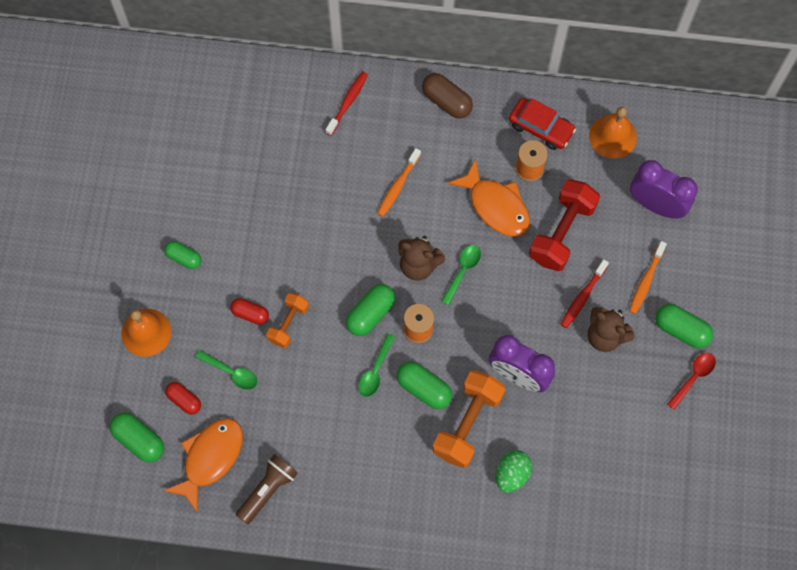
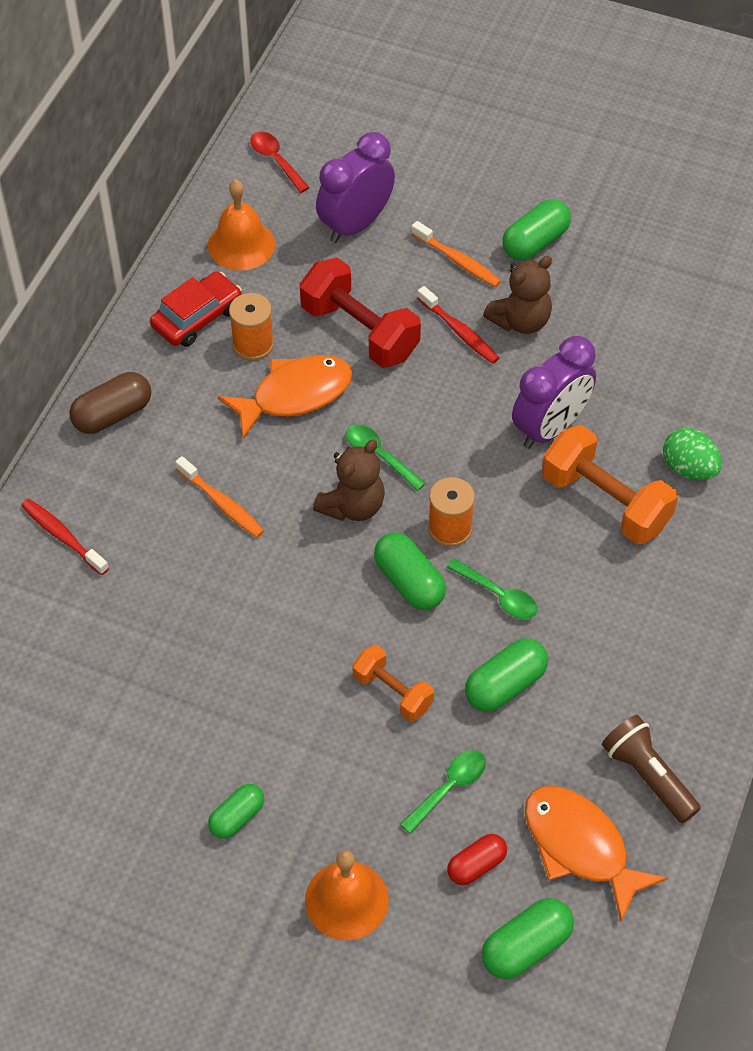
camera: 75 degrees left, 15 degrees down
red capsule [230,298,269,325] -> none
green capsule [396,361,452,409] -> green capsule moved to [465,638,548,712]
red spoon [667,353,716,410] -> red spoon moved to [250,132,310,193]

